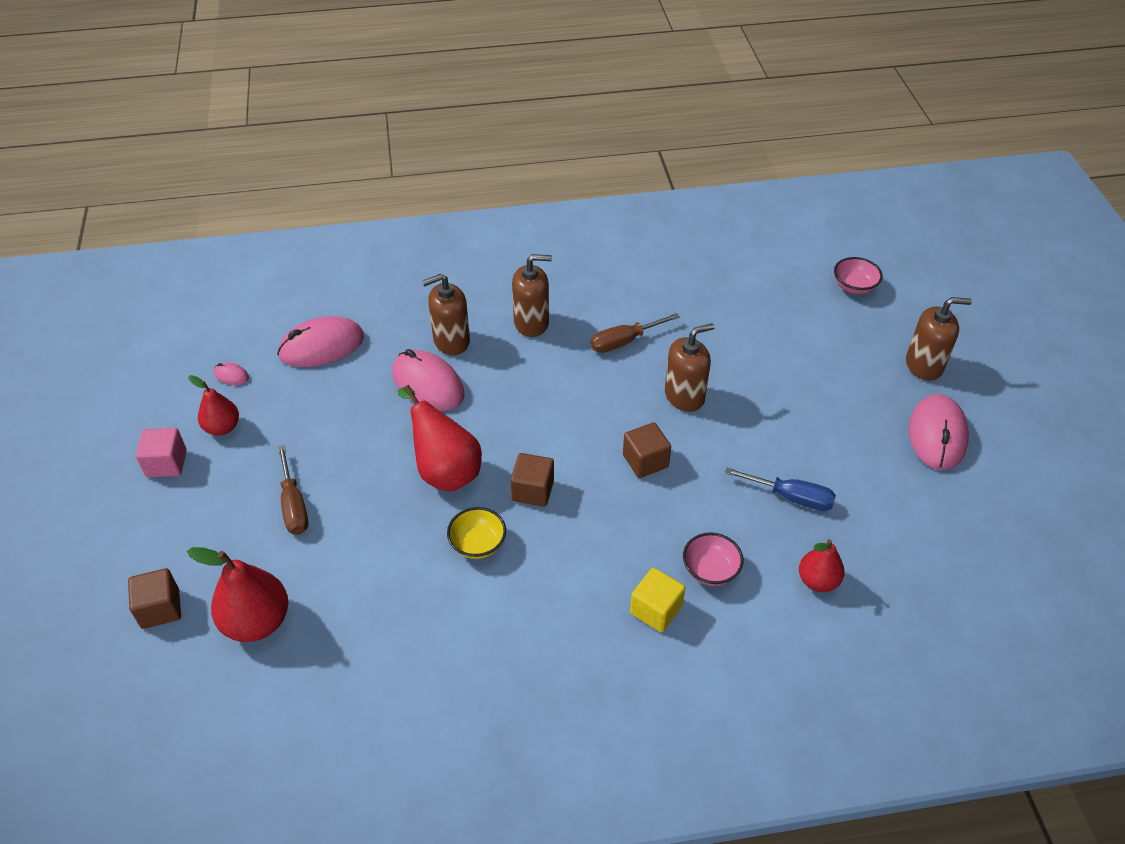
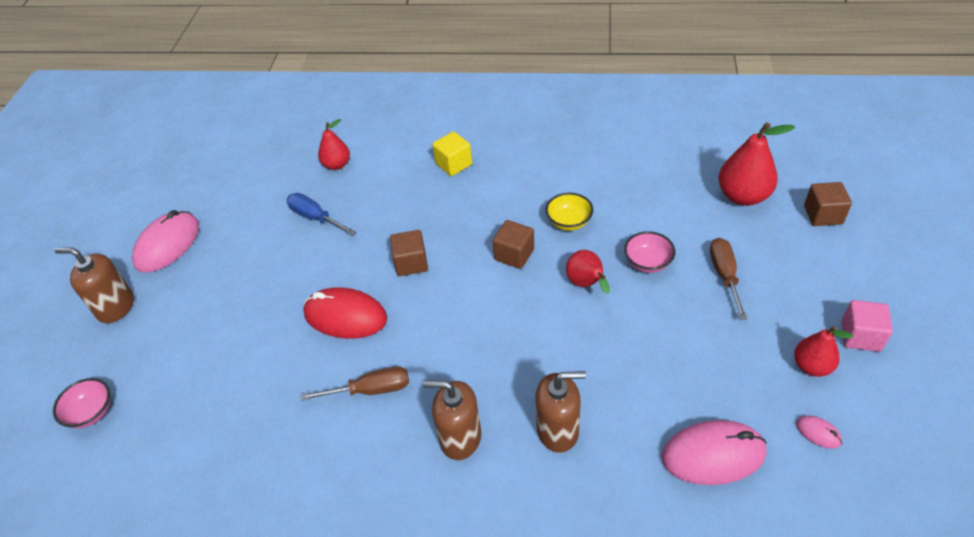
camera: 160 degrees left, 0 degrees up
pink mouse [392,349,465,411] -> none
red pear [398,385,482,492] -> red pear [566,250,610,294], size x0.62
brown soap dispenser [665,323,715,412] -> red mouse [303,287,387,339]
pink bowl [683,533,743,586] -> pink bowl moved to [624,231,675,273]

